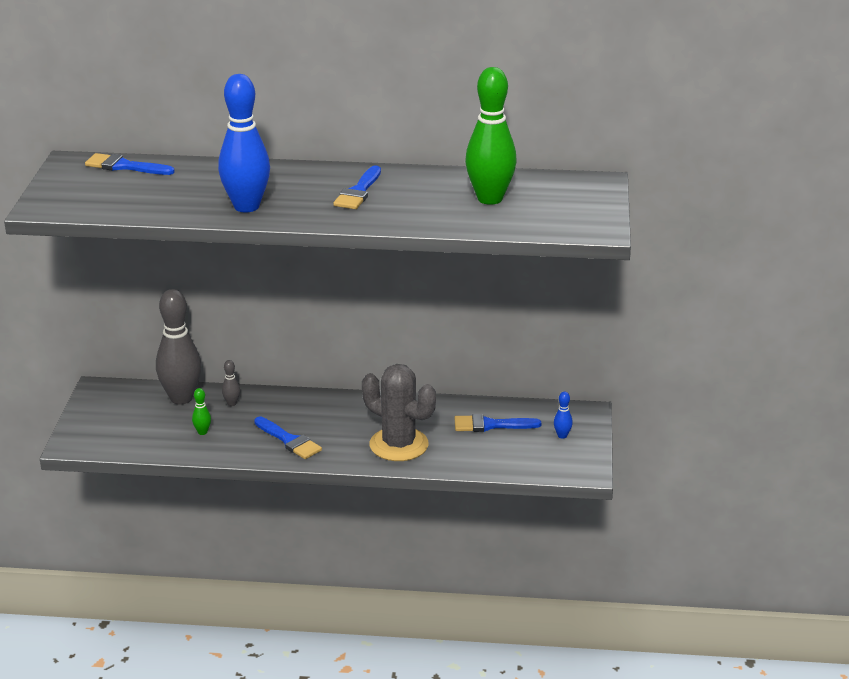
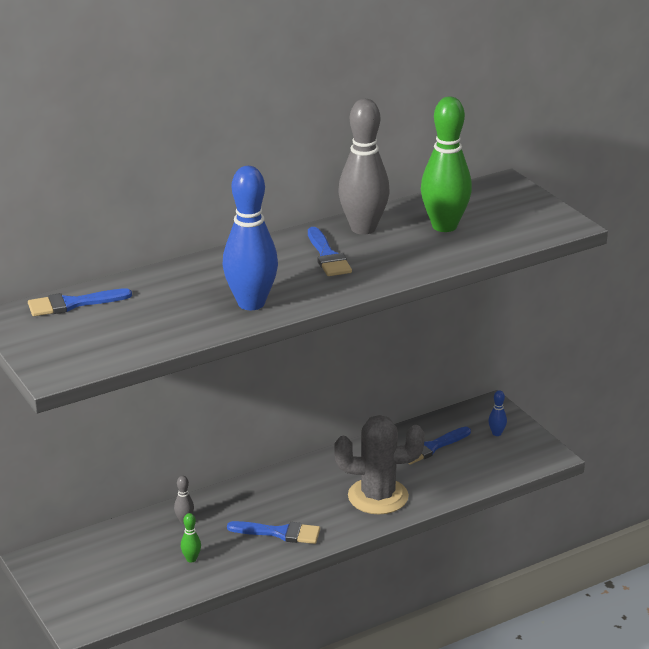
camera: 35 degrees left, 0 degrees up
grey bowling pin [156,289,201,405] -> grey bowling pin moved to [338,99,390,235]

